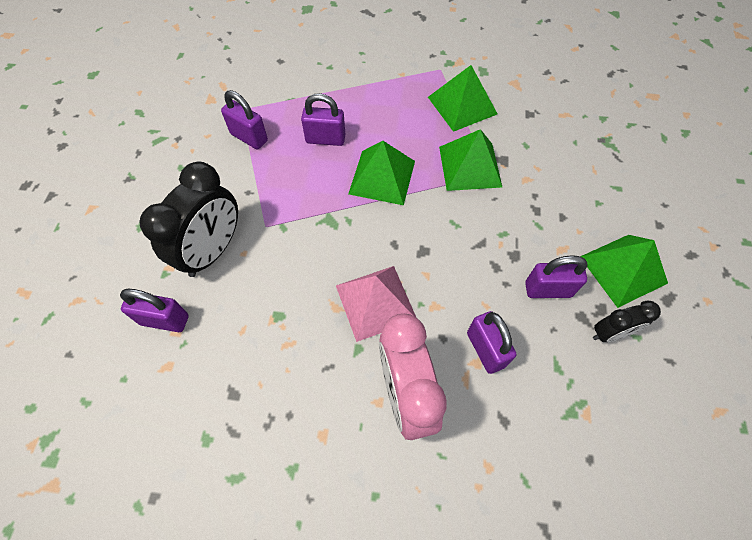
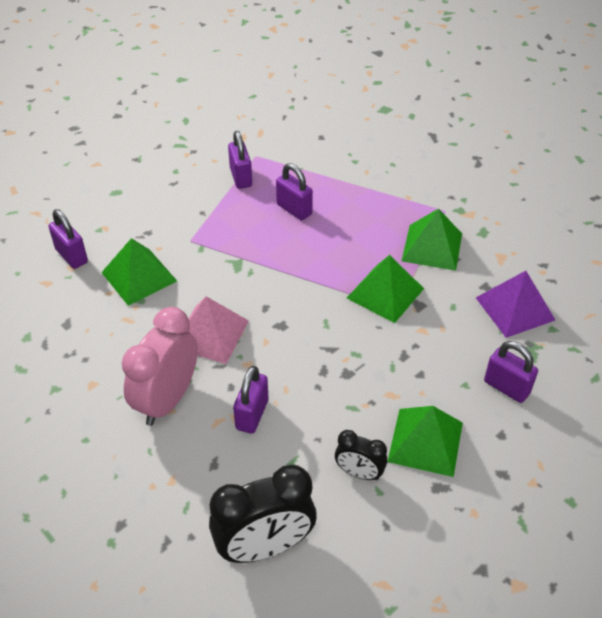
camera: 40 degrees right, 15 degrees down
black clock [139,162,238,277] -> black clock moved to [209,465,317,563]
green pyramid [348,141,415,205] -> green pyramid moved to [101,238,177,306]
purple padlock [525,255,588,298] -> purple padlock moved to [484,341,538,403]
none -> purple pyramid [476,271,555,338]

